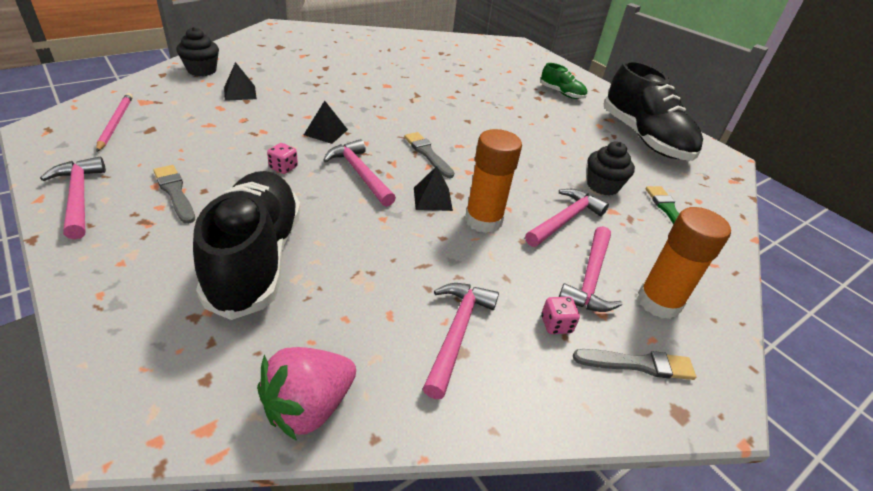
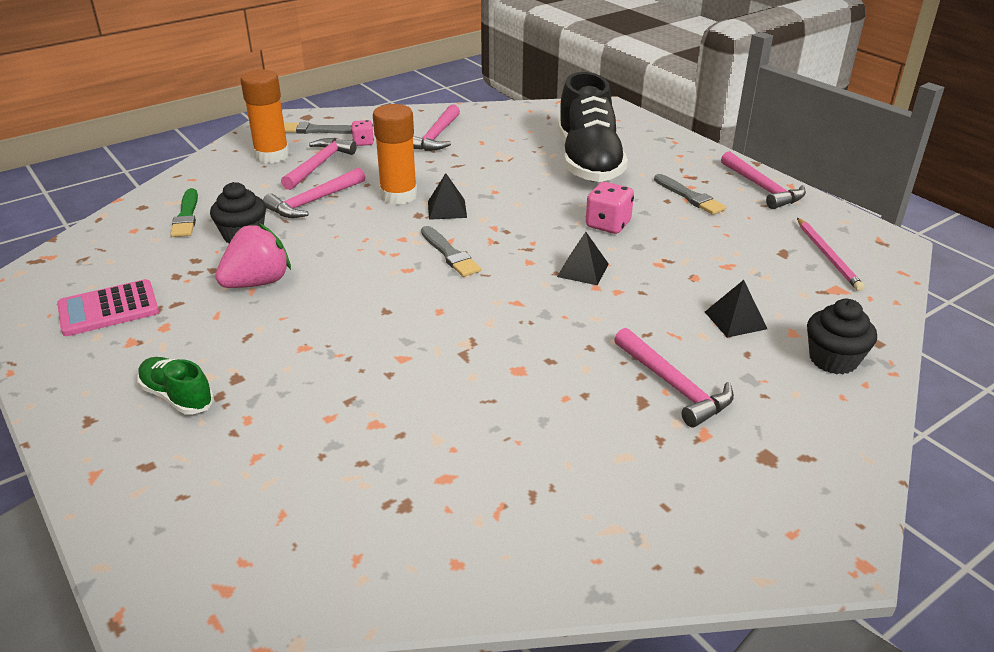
camera: 175 degrees left, 5 degrees down
pink strawberry [257,347,356,441] -> pink strawberry moved to [215,223,291,288]
pink dice [267,143,298,174] -> pink dice [586,182,634,234], size x1.60
pink hammer [323,139,396,207] -> pink hammer moved to [614,328,734,427]
black shoe [604,60,703,161] -> pink calculator [57,279,159,336]

